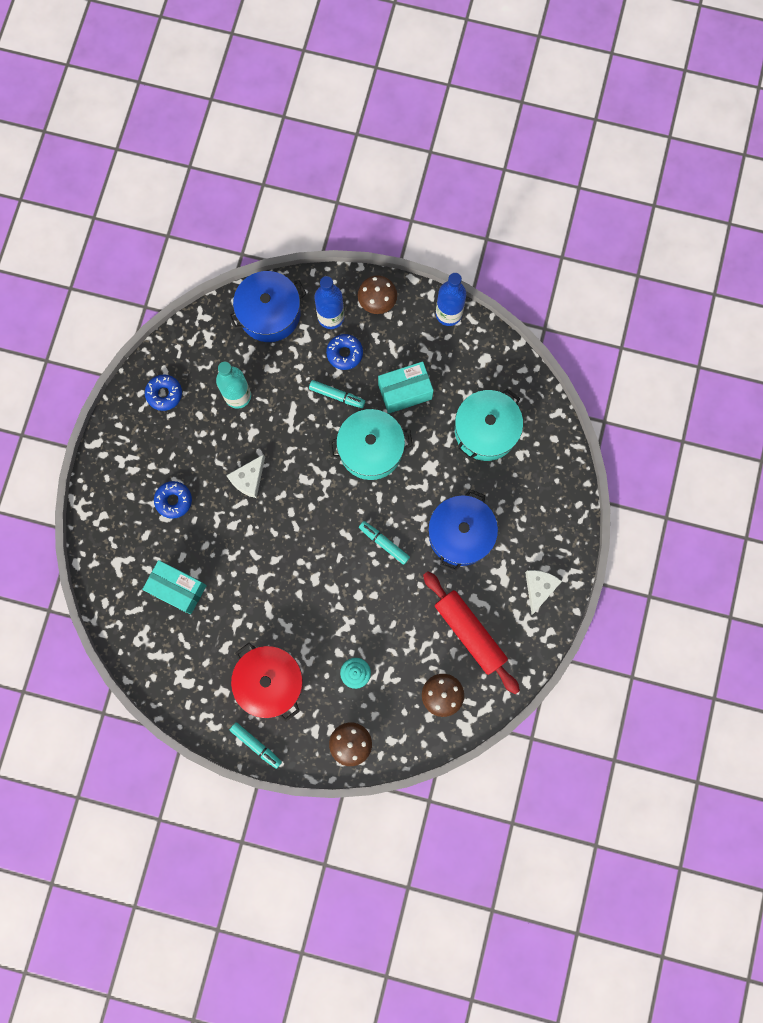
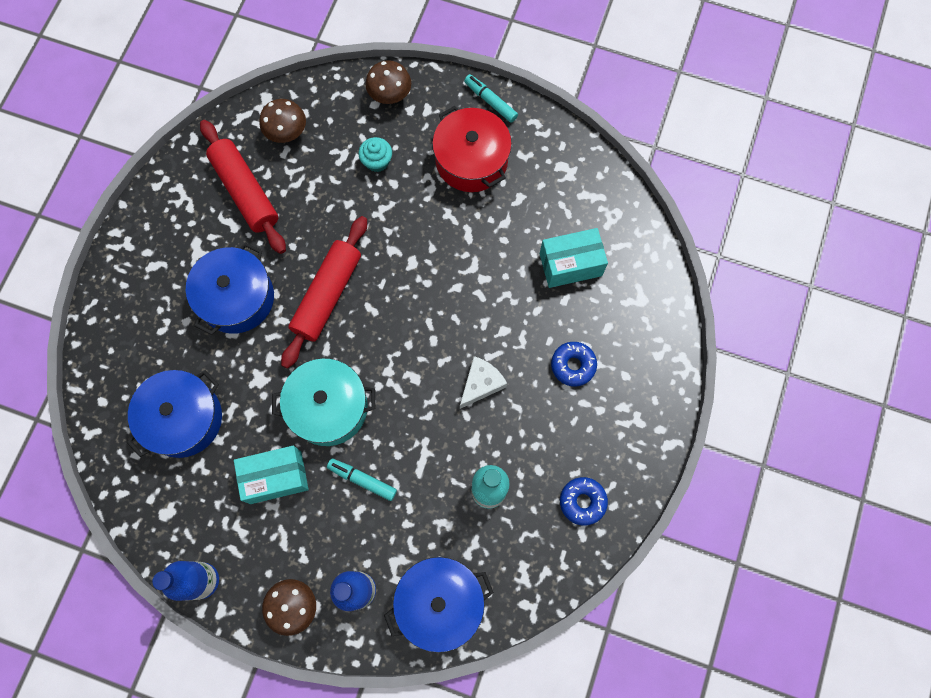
camera: 175 degrees left, 5 degrees down
turquoise box [142,560,207,614] -> turquoise box turned 45 degrees counterclockwise [540,228,608,288]
blue donut [326,334,363,370] -> none
turquoise marker [359,521,410,565] -> red rolling pin [281,216,367,369]
turquoise pot [455,389,523,461] -> blue pot [126,370,222,458]
white cheese [525,570,562,614] -> none

